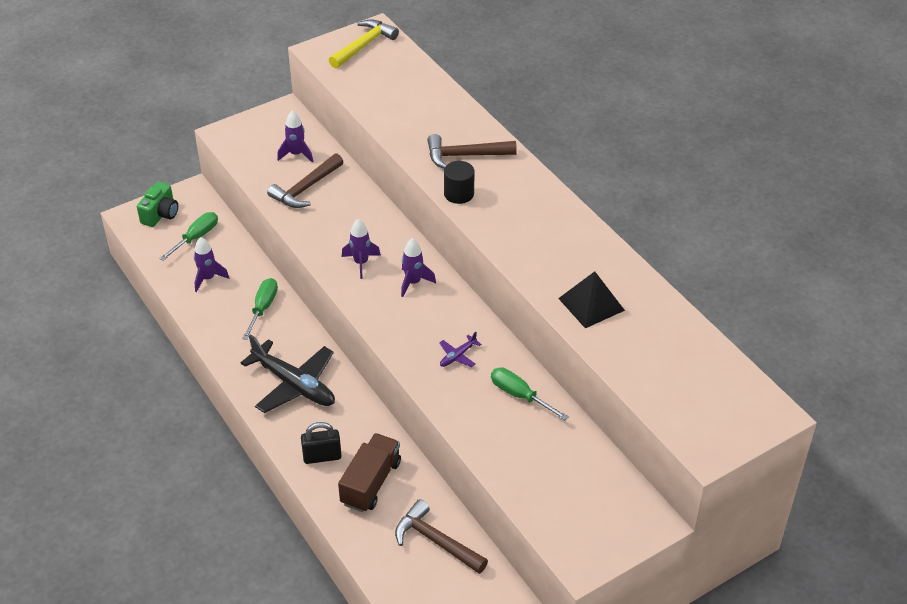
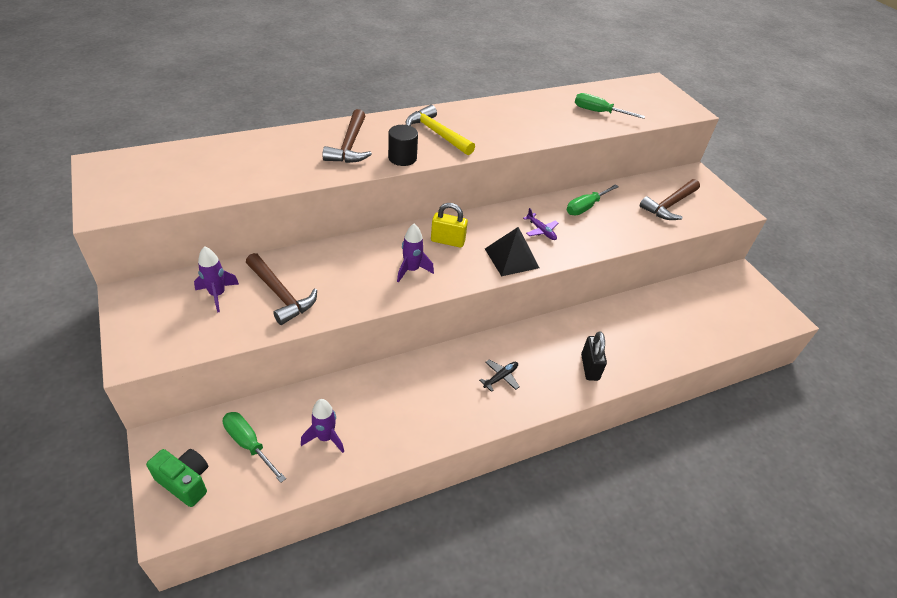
camera: 85 degrees left, 0 degrees up
black plane [241,334,335,413] -> black plane [479,360,520,392], size x0.43
green screwdriver [242,278,278,340] -> green screwdriver moved to [575,93,645,119]
yellow hammer [329,19,399,69] -> yellow hammer moved to [406,105,475,155]
brown truck [338,433,401,512] -> none
brown hammer [395,499,488,574] -> brown hammer moved to [640,179,700,220]
purple rocket [401,238,436,297] -> yellow padlock [431,203,468,248]
black pyramid [558,271,625,328] -> black pyramid moved to [485,227,539,276]

